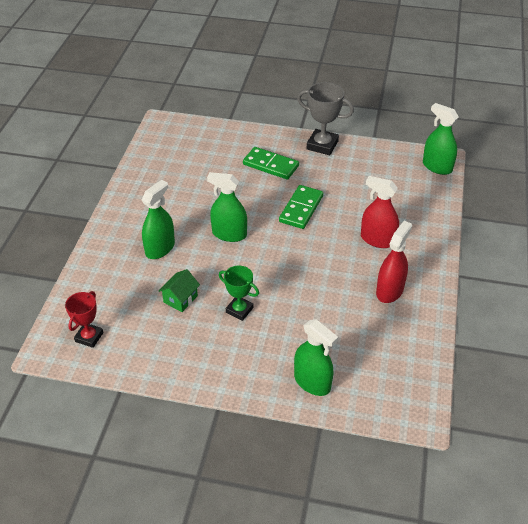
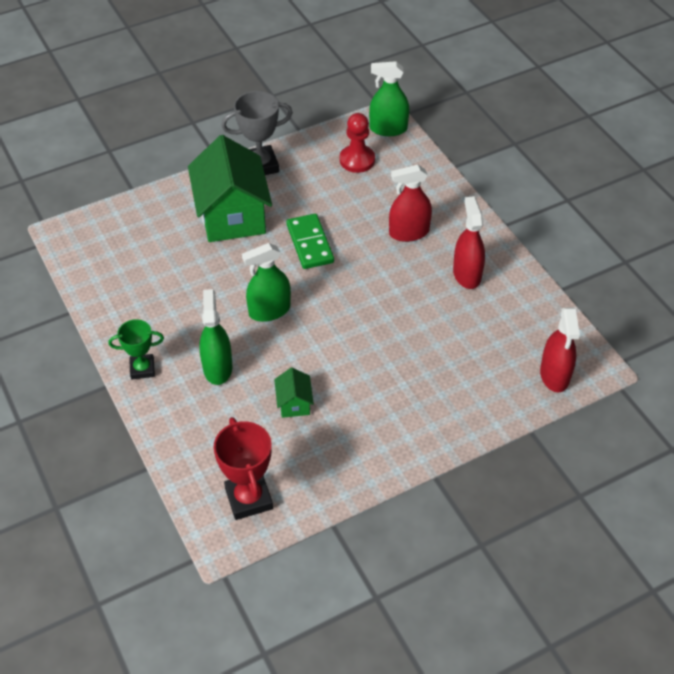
camera: 40 degrees left, 5 degrees up
red trophy [65,291,103,348] -> red trophy [213,417,273,520], size x1.53
green trophy [219,266,259,321] -> green trophy moved to [108,319,164,379]
green domino [243,147,299,180] -> green house [188,135,272,242]
green spray bottle [294,319,338,396] -> none
none -> red pawn [340,113,375,173]
none -> red spray bottle [540,308,580,392]

